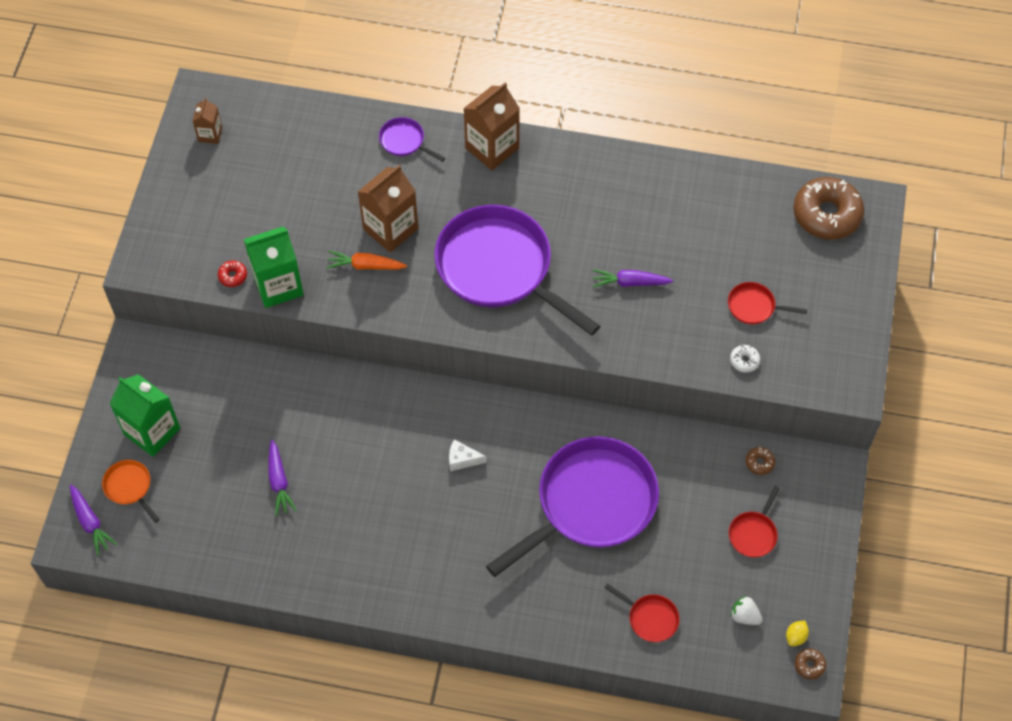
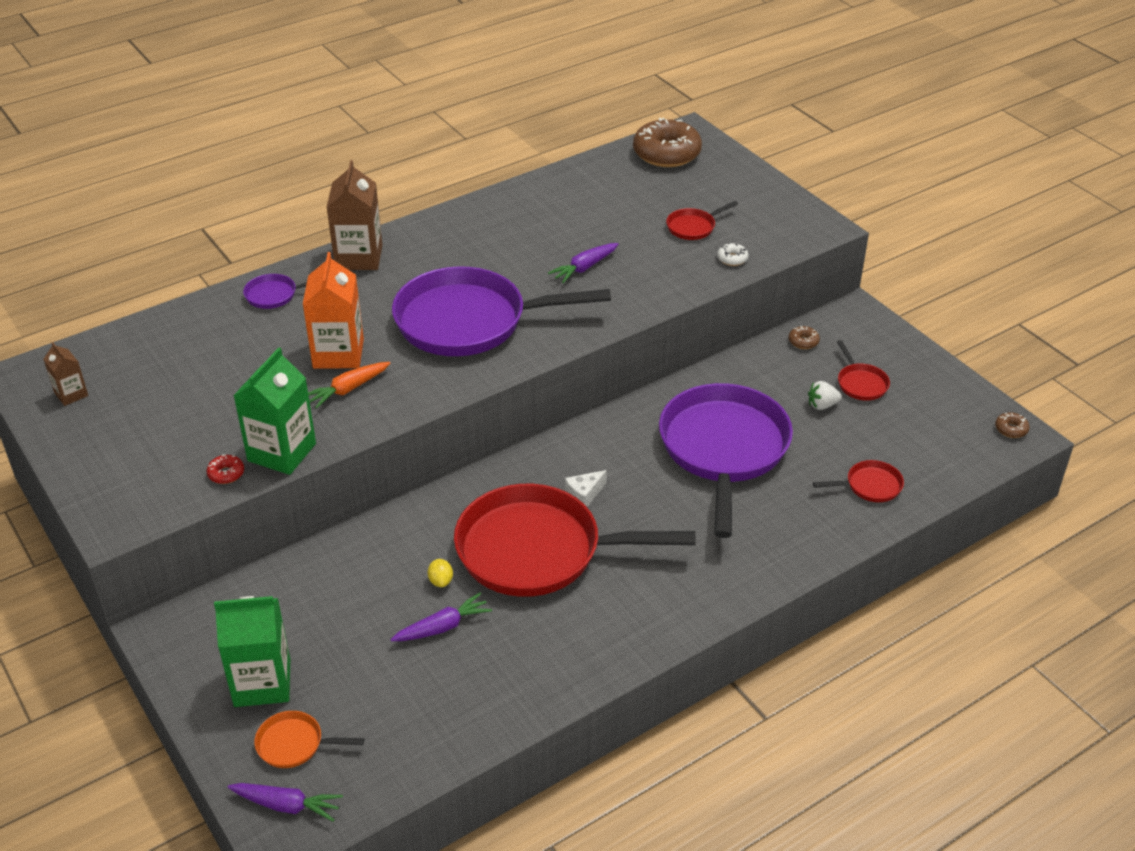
camera: 45 degrees left, 20 degrees down
purple carrot [268,440,297,516] -> purple carrot turned 60 degrees counterclockwise [390,593,492,641]
brown carton [358,165,418,253] -> orange carton [303,252,364,369]
white strawberry [731,596,762,625] -> white strawberry moved to [808,381,842,410]
yellow lemon [786,621,809,646] -> yellow lemon moved to [427,559,453,587]
none -> red pan [454,484,696,597]

